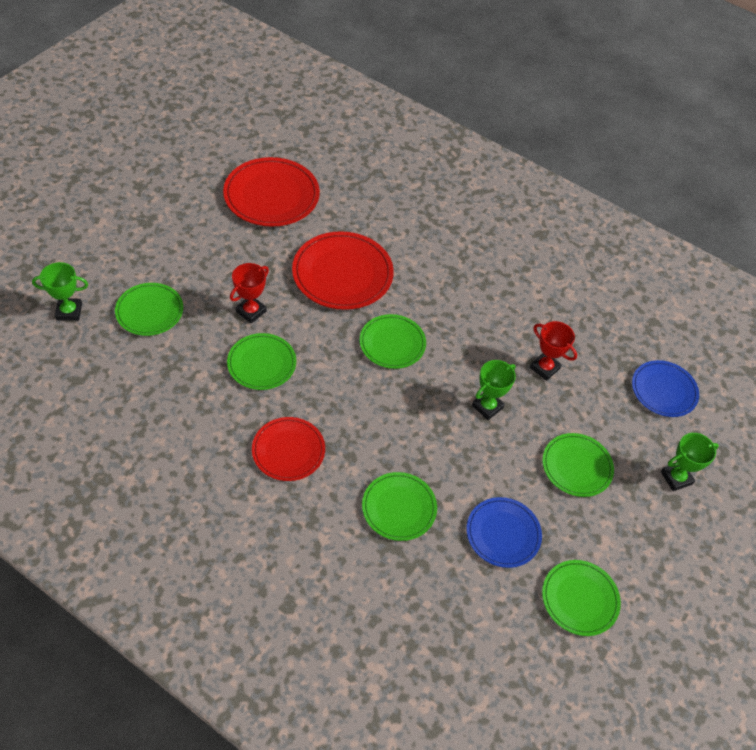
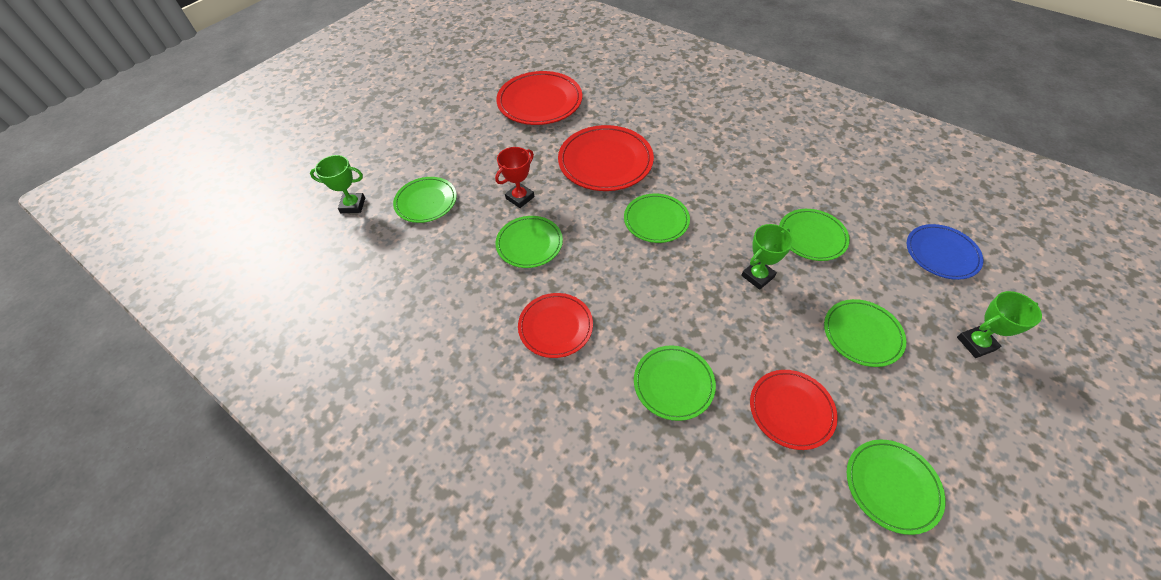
camera: 10 degrees right, 0 degrees up
blue plate [466,497,542,568] -> red plate [750,370,838,450]
red trophy [530,321,577,381] -> green plate [779,209,850,261]

